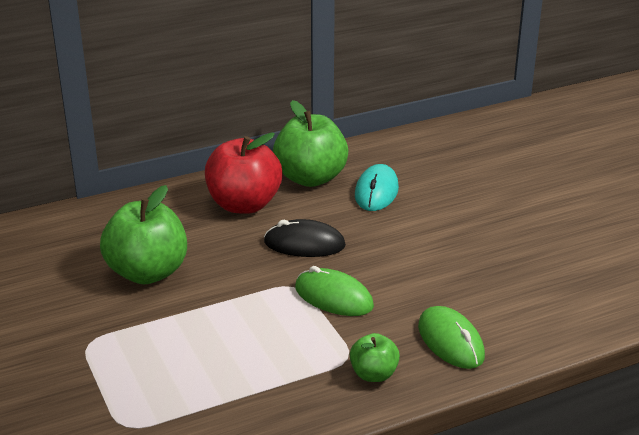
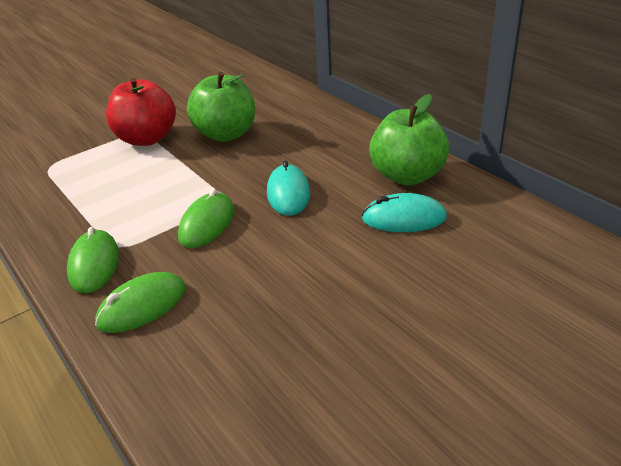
camera: 80 degrees right, 5 degrees up
red apple [205,133,283,214] -> red apple moved to [106,78,176,146]
black mouse [264,219,346,257] -> turquoise mouse [267,160,310,216]
green apple [350,333,400,382] -> green mouse [67,227,119,293]

